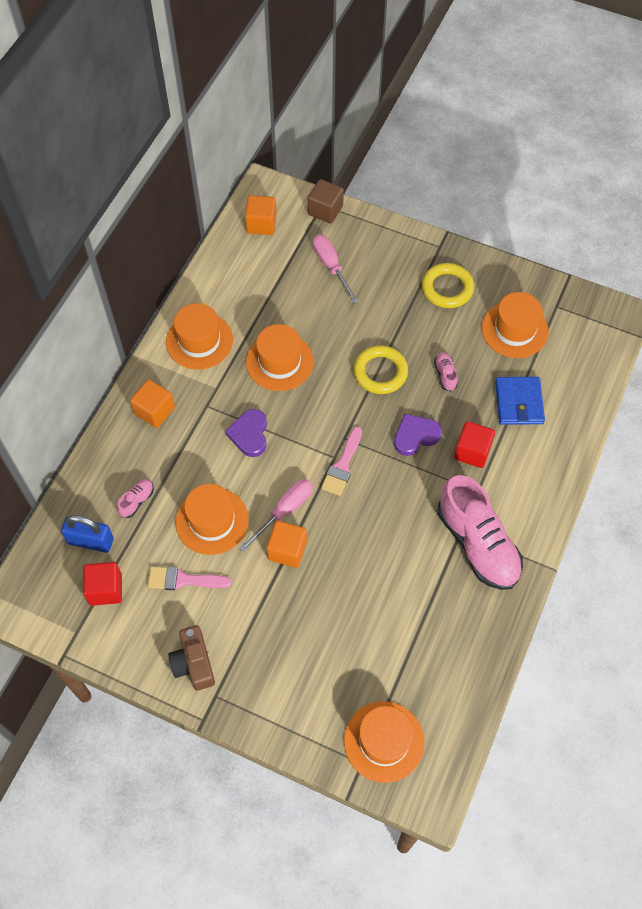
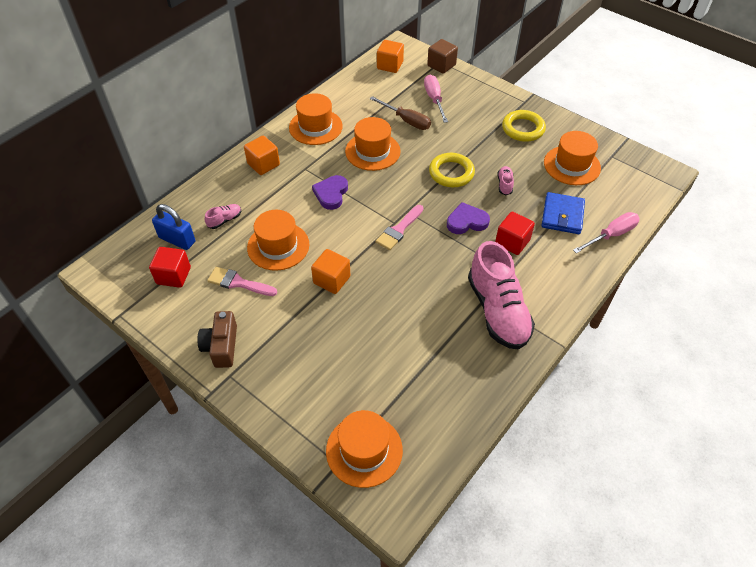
camera: 15 degrees right, 10 degrees down
pink screwdriver [239,479,313,552] -> pink screwdriver moved to [573,212,640,254]
none -> brown screwdriver [370,96,431,130]

